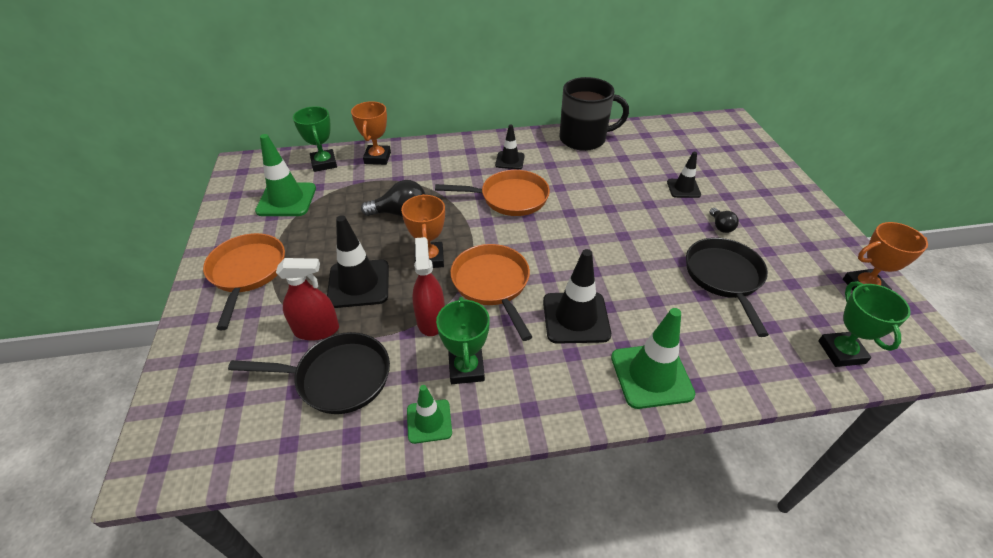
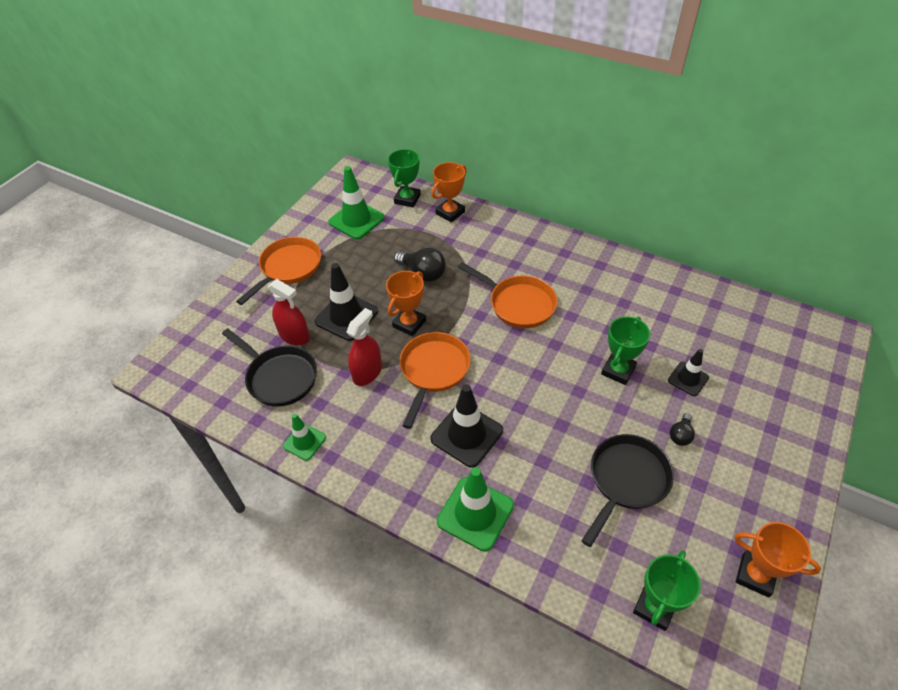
camera: 40 degrees right, 5 degrees up
green trophy [436,297,490,384] -> green trophy moved to [601,316,650,385]
black traffic cone [495,124,525,169] -> none
black mug [559,77,629,151] -> none

